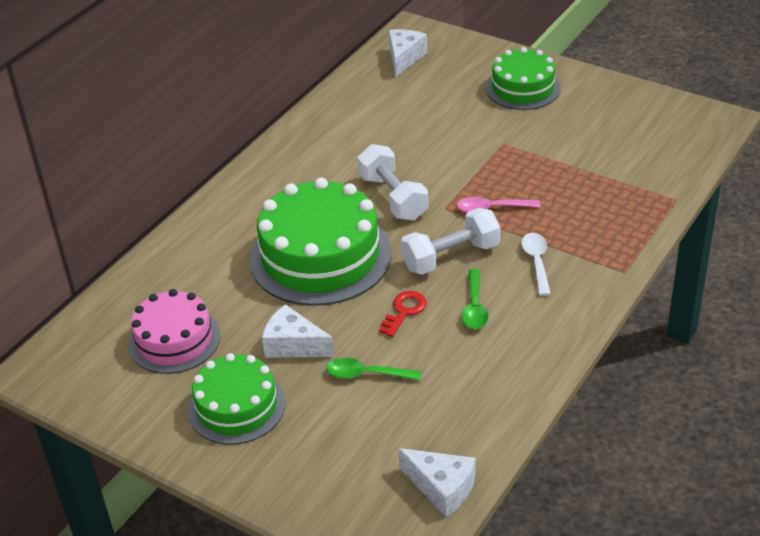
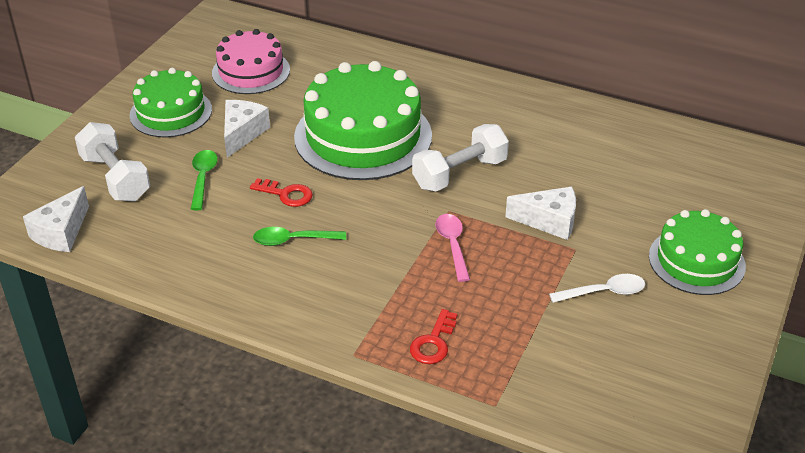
camera: 80 degrees right, 0 degrees up
white cheese [389,29,427,77] -> white cheese moved to [505,187,576,240]
white dumbbell [401,208,501,275] -> white dumbbell moved to [75,122,150,201]
white spoon [521,233,551,296] -> white spoon moved to [549,274,645,303]
none -> red key [410,309,457,364]

